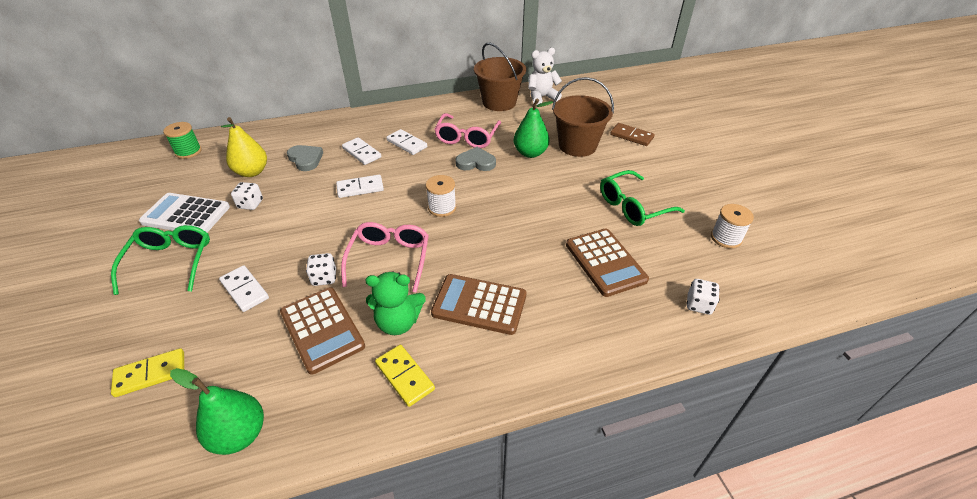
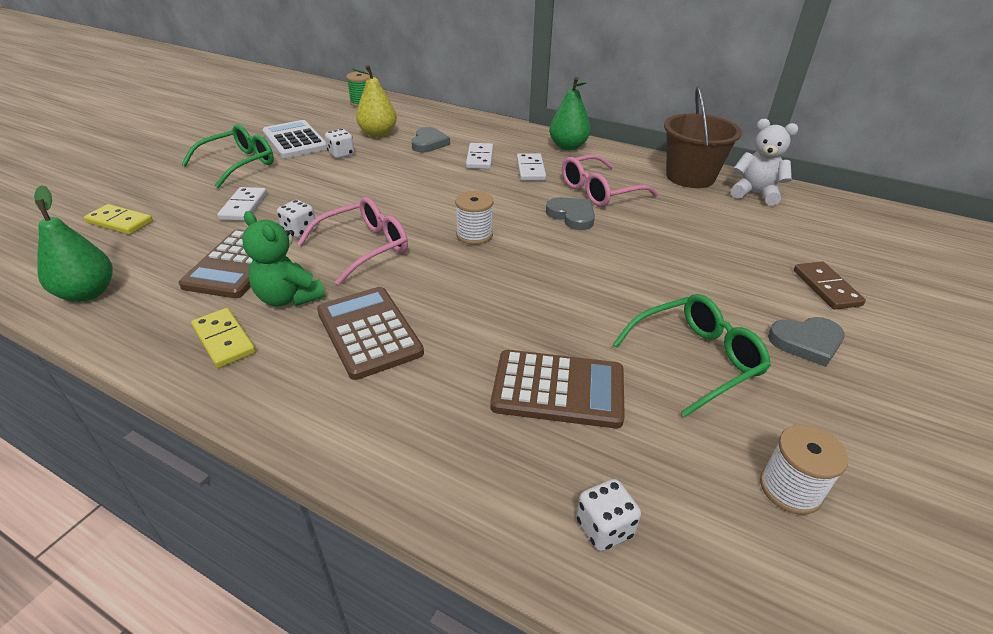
camera: 45 degrees right, 5 degrees down
white domino [336,175,384,198] -> none
yellow domino [375,345,435,407] -> yellow domino turned 45 degrees counterclockwise [191,308,256,368]
green pear [514,98,553,158] -> green pear moved to [549,77,591,150]
brown bucket [552,77,614,157] -> none
brown calculator [566,228,649,297] -> brown calculator turned 105 degrees counterclockwise [490,350,625,429]
green glasses [600,170,685,226] -> green glasses turned 135 degrees clockwise [613,294,771,417]
none -> grey heart [768,317,845,367]

